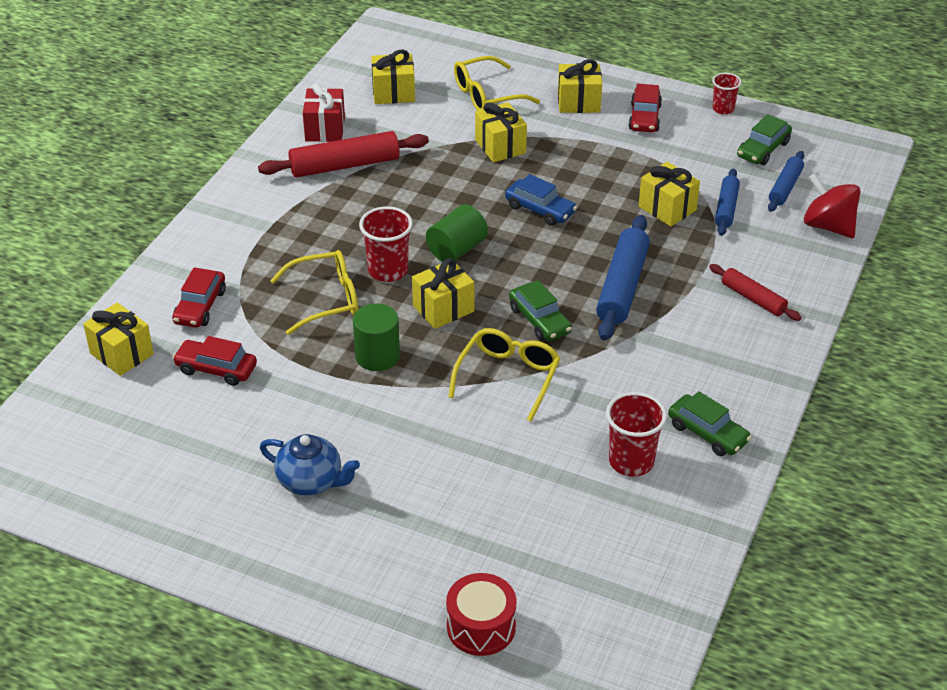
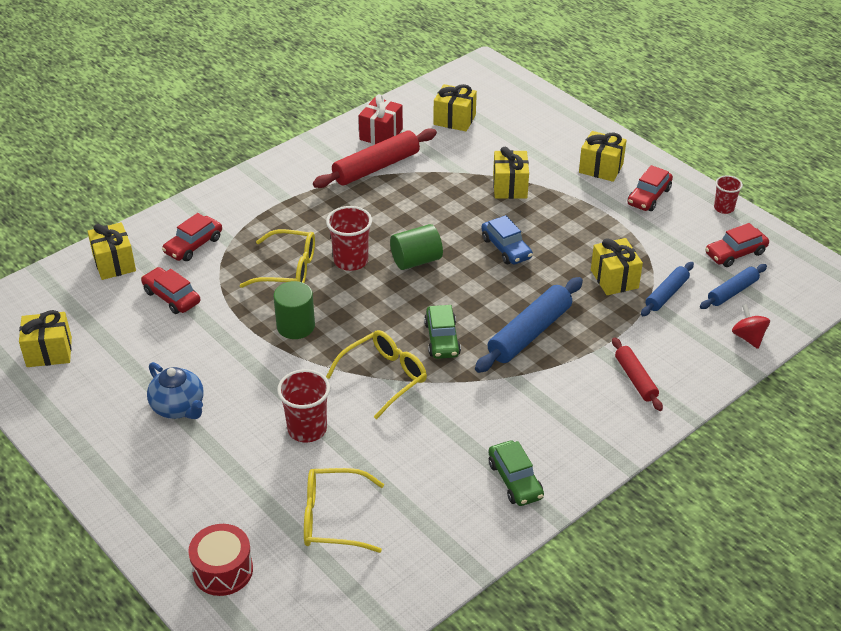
camera: 25 degrees right, 0 degrees up
red rolling pin [258,131,429,178] -> red rolling pin turned 45 degrees counterclockwise [313,128,437,188]
yellow gift [412,258,474,329] -> yellow gift moved to [19,310,72,367]
yellow glasses [454,56,540,110] -> yellow glasses moved to [304,468,384,553]
red cup [606,392,667,477] -> red cup moved to [277,369,330,442]
green car [737,114,792,165] -> red car [705,223,769,267]
red spinning top [804,173,861,238] -> red spinning top [732,304,770,349], size x0.64

